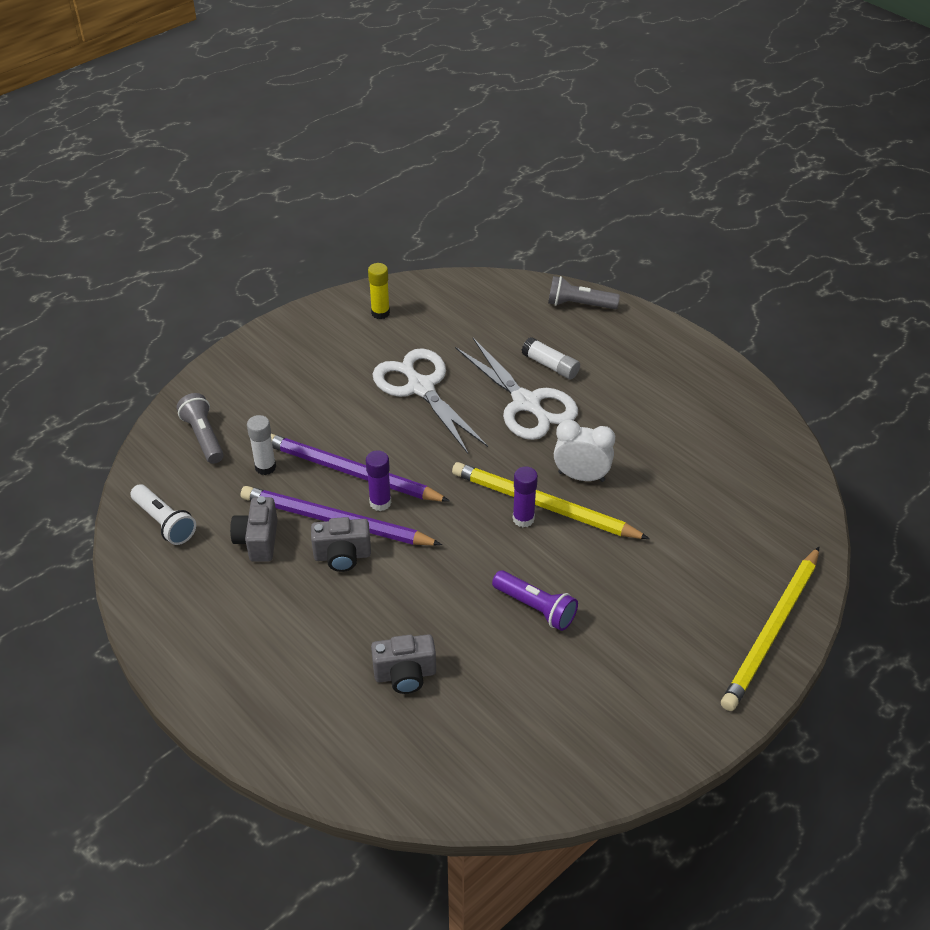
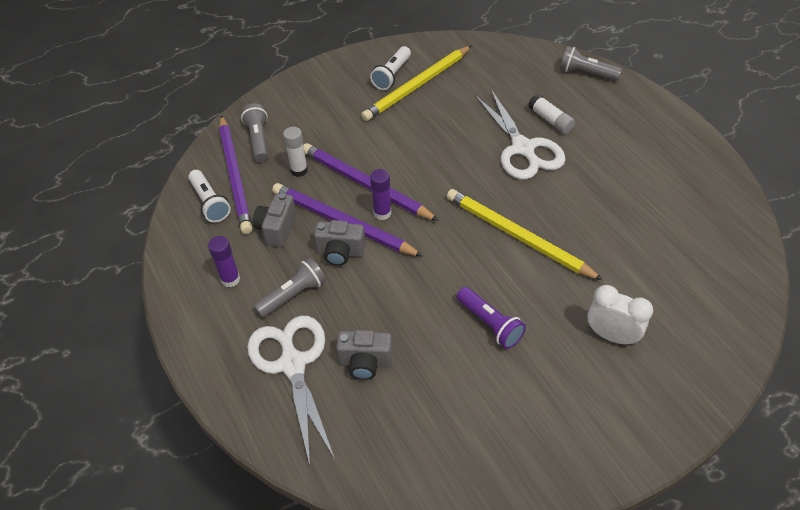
camera: 15 degrees right, 5 degrees up
yellow glue stick [368,263,390,319] -> none
white scissors [373,348,488,454] -> white scissors moved to [247,316,335,465]
purple glue stick [513,467,538,527] -> purple glue stick moved to [208,236,240,287]
white clock [554,420,615,482] -> white clock moved to [587,285,653,346]
yellow pencil [721,547,819,711] -> yellow pencil moved to [361,45,472,121]
none -> purple pencil [219,115,252,234]
none -> grey flashlight [254,258,326,318]
none -> white flashlight [370,46,411,90]

